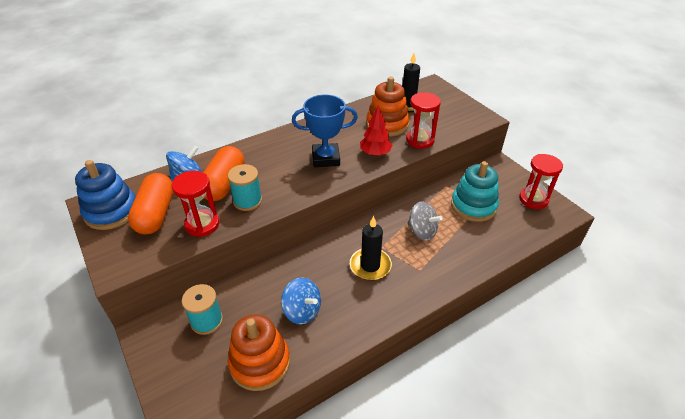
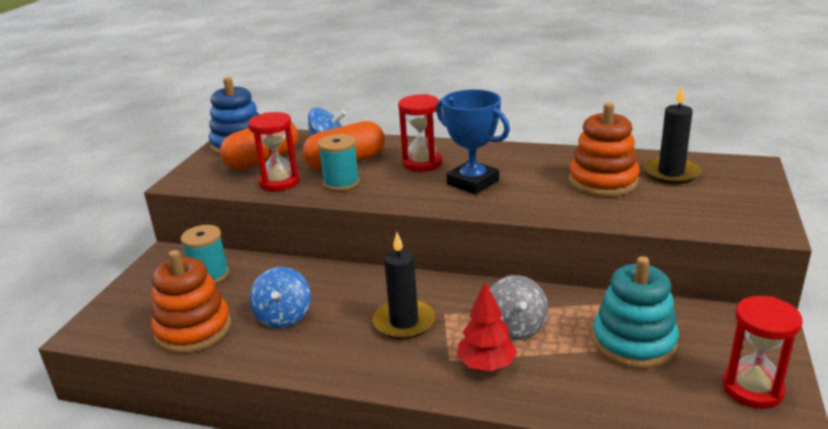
camera: 50 degrees right, 15 degrees down
red tree [360,106,393,156] -> red tree moved to [457,281,517,371]
red hourglass [406,92,441,149] -> red hourglass moved to [398,94,442,172]

